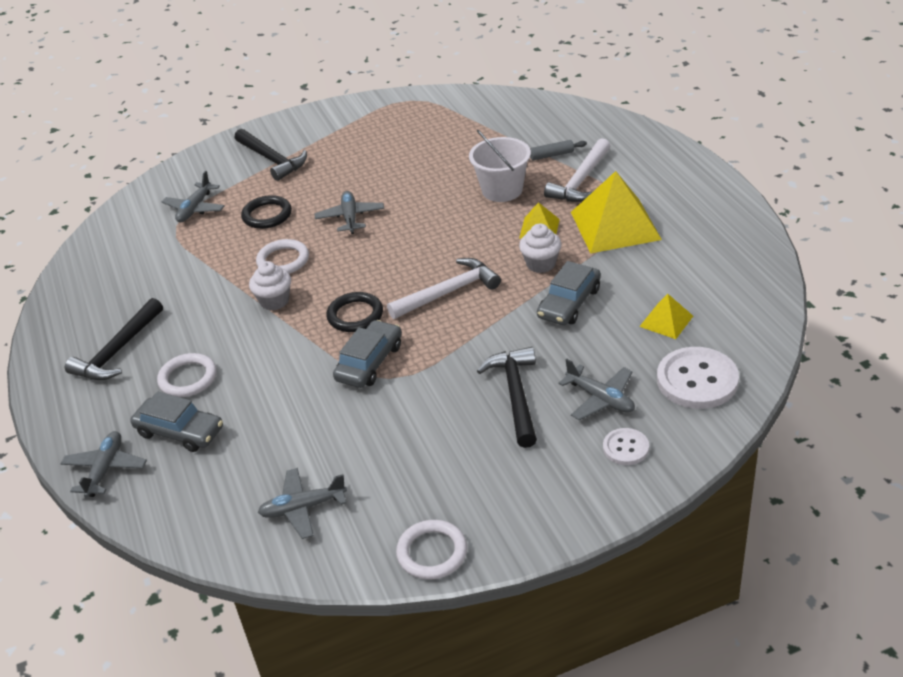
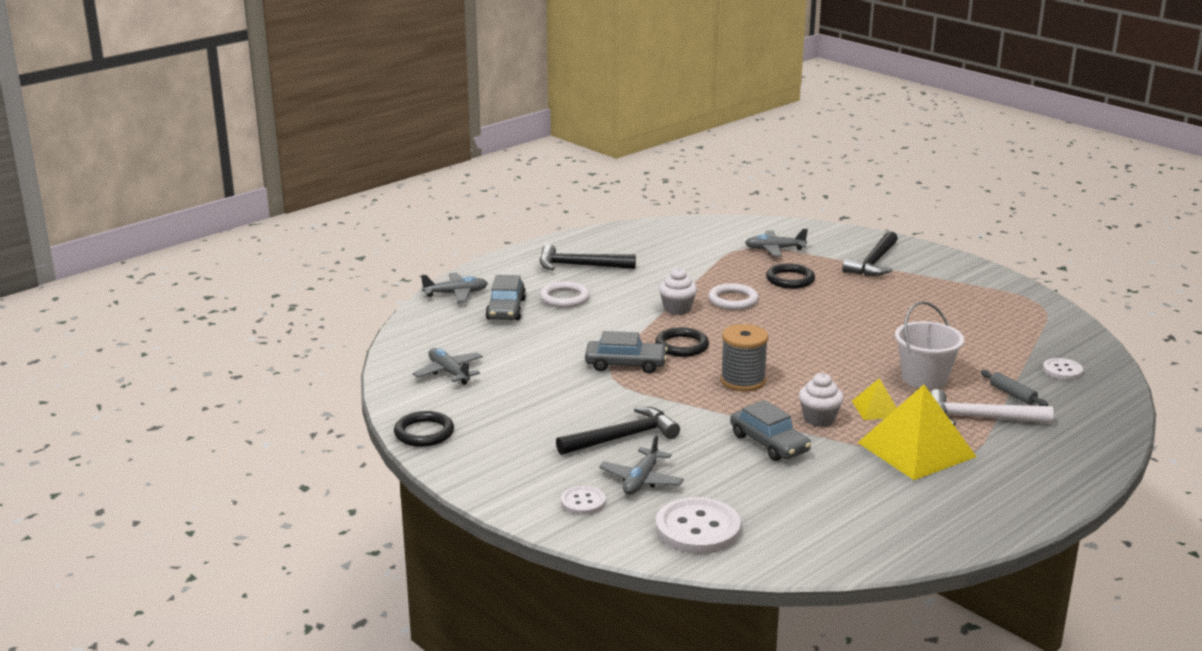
camera: 65 degrees right, 15 degrees down
grey plane [315,191,384,234] -> none
white hammer [387,258,501,319] -> grey spool [720,324,768,391]
white ring [396,520,467,579] -> black ring [394,411,454,447]
grey car [537,261,601,325] -> grey car turned 135 degrees counterclockwise [730,400,811,461]
yellow pyramid [639,294,693,339] -> none
none -> white button [1043,358,1083,380]

